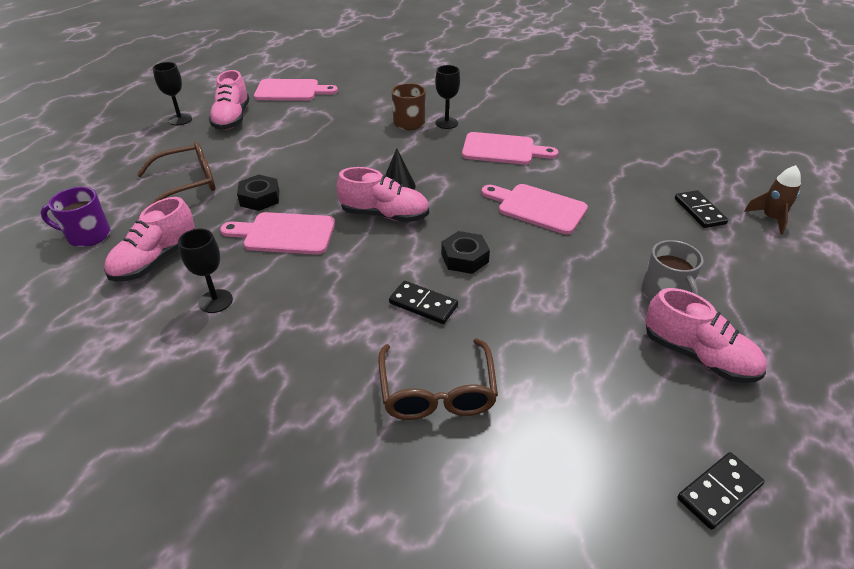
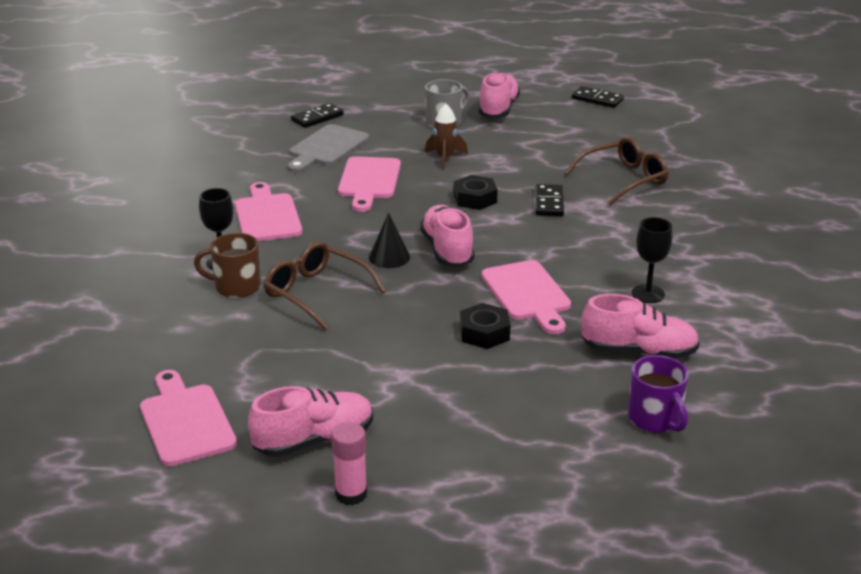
camera: 115 degrees left, 10 degrees down
brown glasses [136,142,215,208] -> brown glasses moved to [263,241,386,330]
black goblet [153,62,192,125] -> pink glue stick [331,422,367,505]
brown rocket [744,165,801,235] -> brown rocket moved to [425,104,468,170]
none -> grey cutting board [287,124,369,172]

